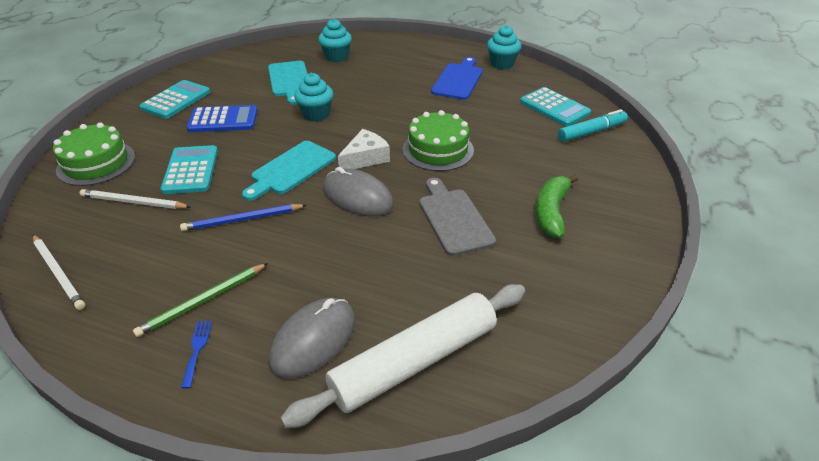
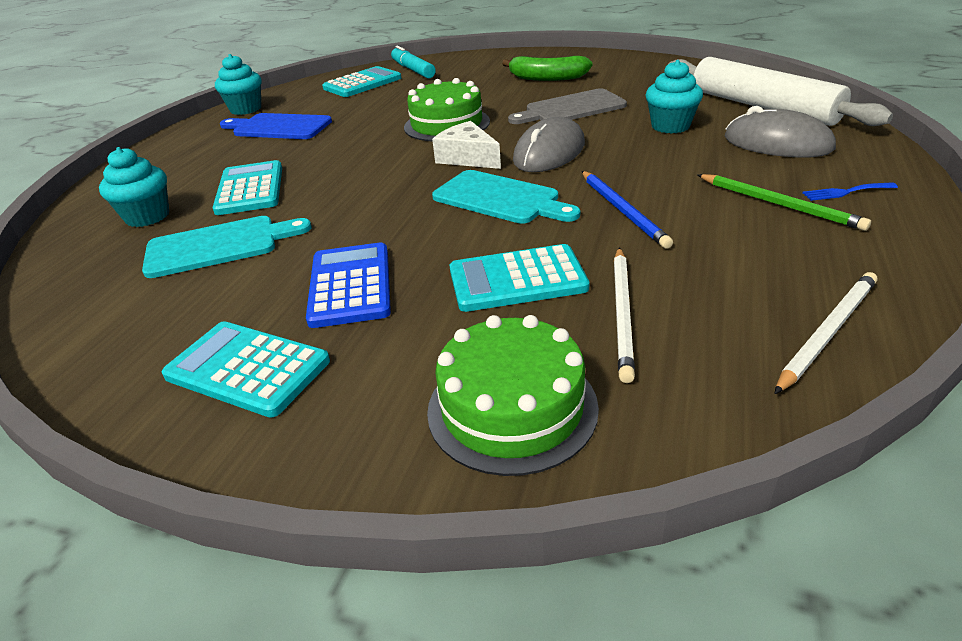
camera: 90 degrees left, 5 degrees down
turquoise cupcake [294,73,334,122] -> turquoise cupcake moved to [646,60,703,134]
none -> turquoise calculator [212,160,282,215]

